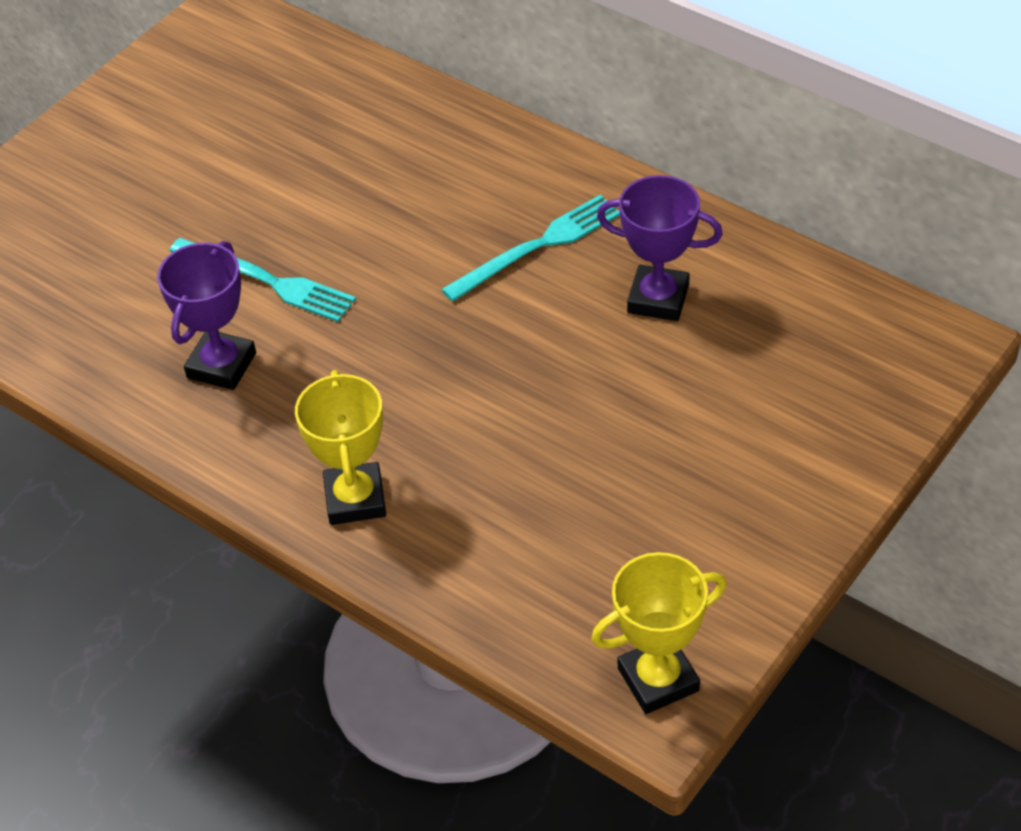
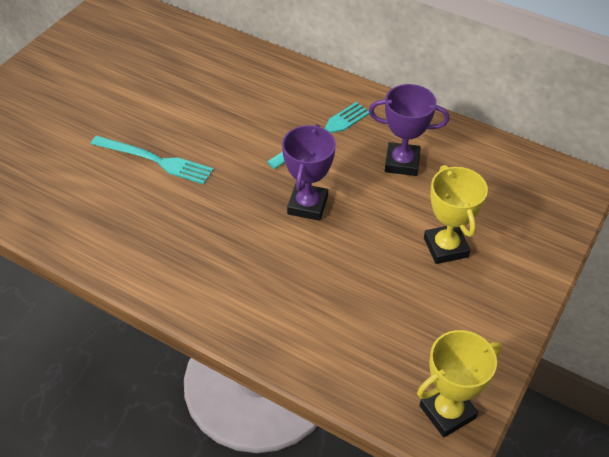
camera: 10 degrees left, 0 degrees up
purple trophy [157,241,256,390] -> purple trophy moved to [282,124,336,221]
yellow trophy [295,370,386,525] -> yellow trophy moved to [424,165,488,264]

